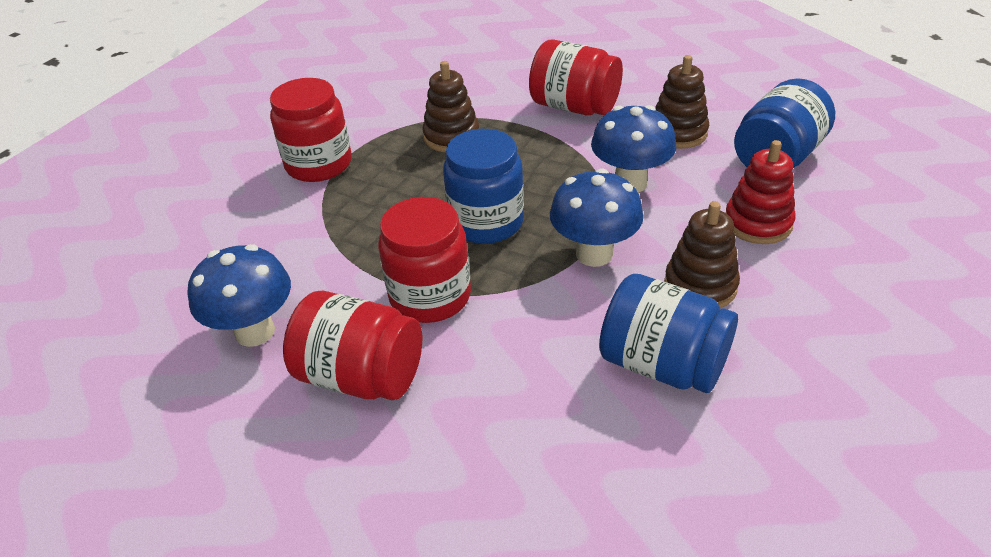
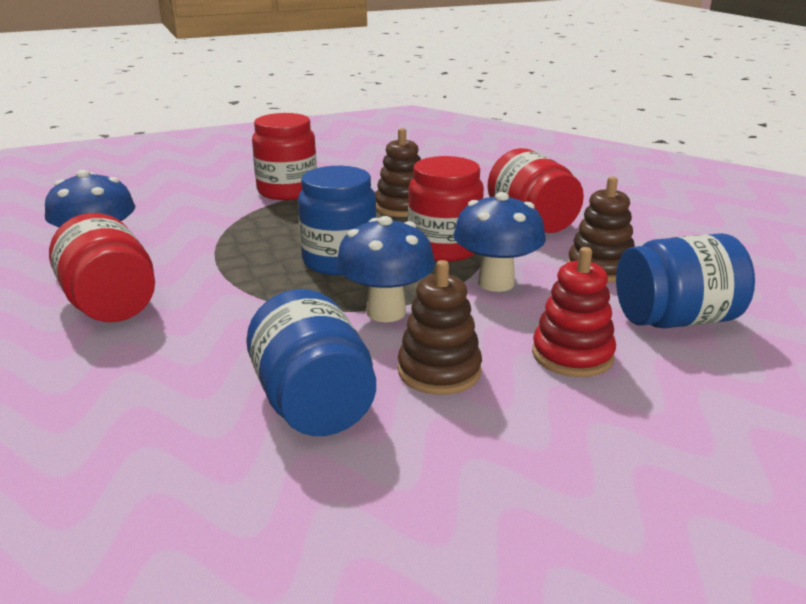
camera: 35 degrees right, 15 degrees down
red jar [378,197,471,323] -> red jar moved to [408,156,484,262]

